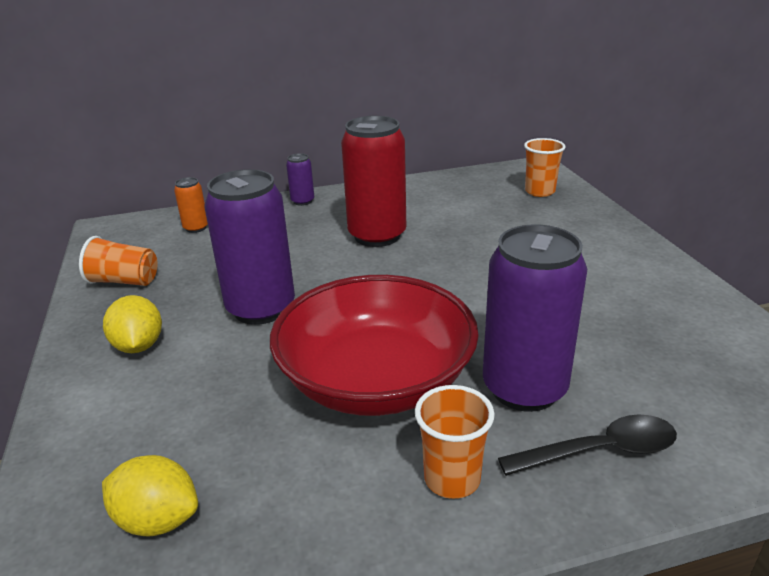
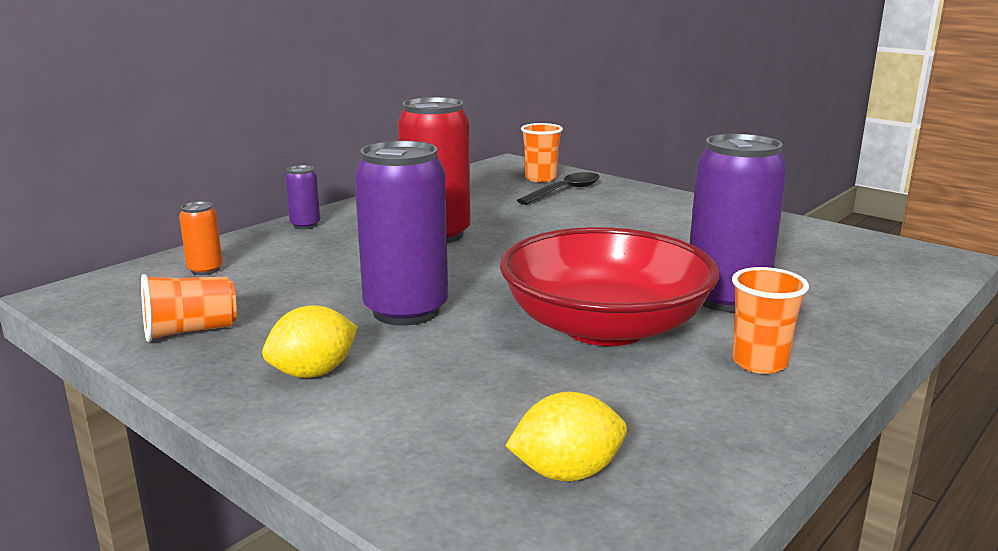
camera: 35 degrees left, 10 degrees down
yellow lemon [103,295,162,353] -> yellow lemon turned 75 degrees counterclockwise [262,305,358,378]
black spoon [498,414,677,476] -> black spoon moved to [517,172,600,205]

